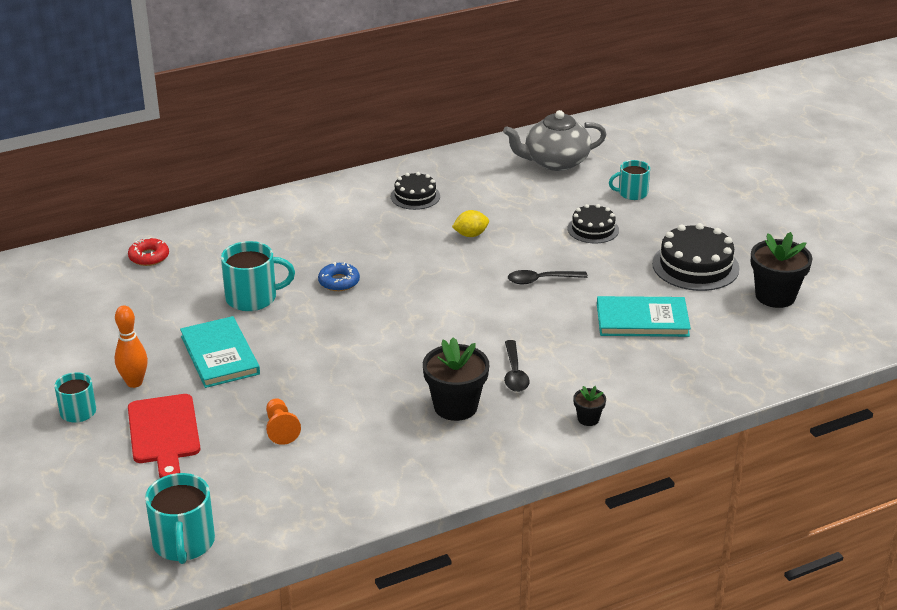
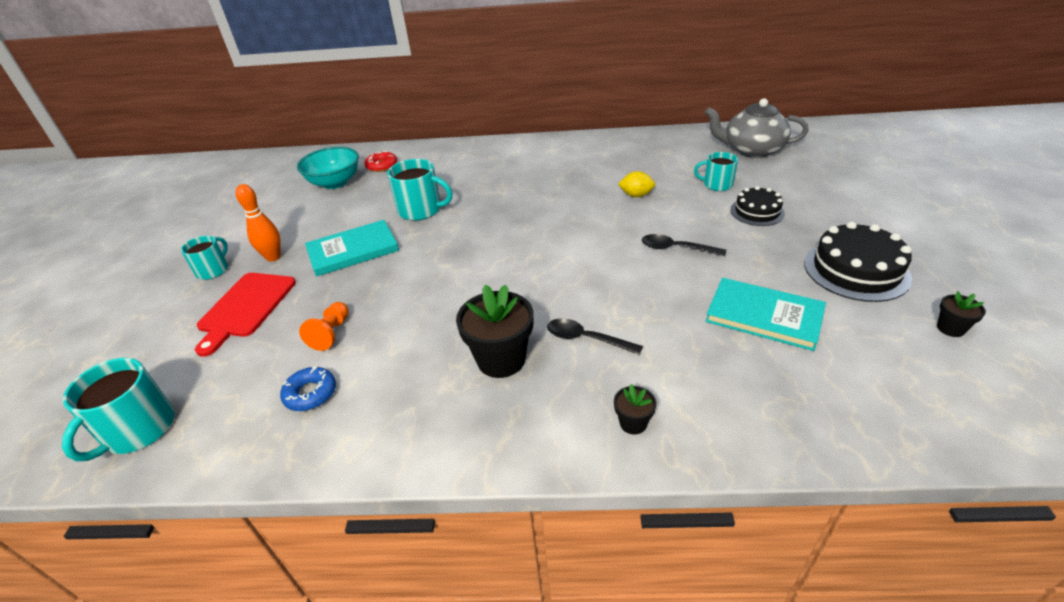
camera: 30 degrees right, 5 degrees up
turquoise book [180,316,260,388] -> turquoise book turned 60 degrees clockwise [305,220,399,277]
blue donut [318,262,360,291] -> blue donut moved to [280,366,336,411]
black cake [391,172,440,210] -> none
black spoon [504,340,529,392] -> black spoon turned 90 degrees clockwise [547,318,643,355]
turquoise mug [609,160,650,200] -> turquoise mug moved to [694,152,738,191]
black flower pot [751,232,812,308] -> black flower pot [937,291,986,337], size x0.49
none -> turquoise bowl [297,147,359,189]

